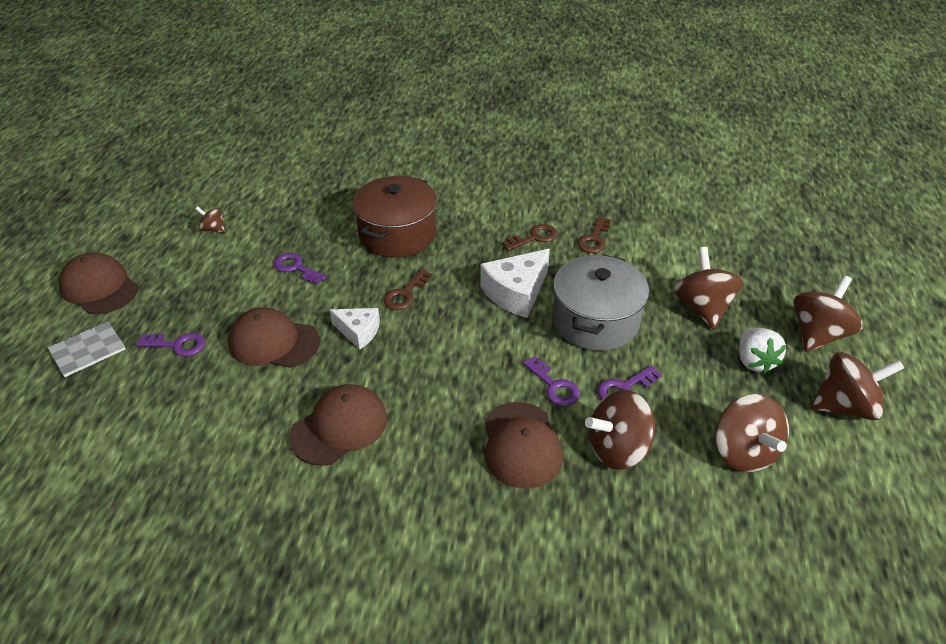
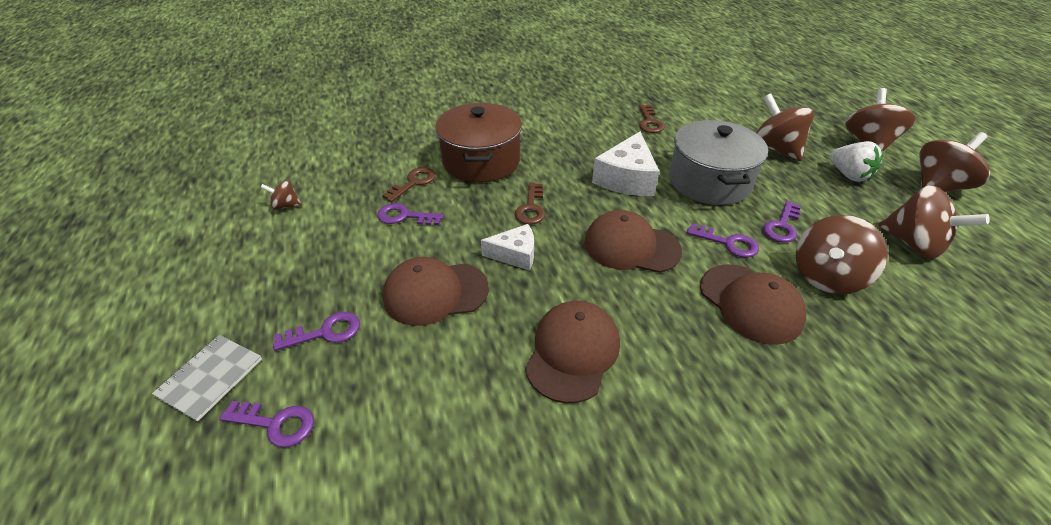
camera: 25 degrees left, 0 degrees up
brown cap [59,252,138,314] -> brown cap moved to [584,210,682,273]
brown key [502,224,557,251] -> brown key moved to [382,167,436,202]
none -> purple key [219,401,314,447]

